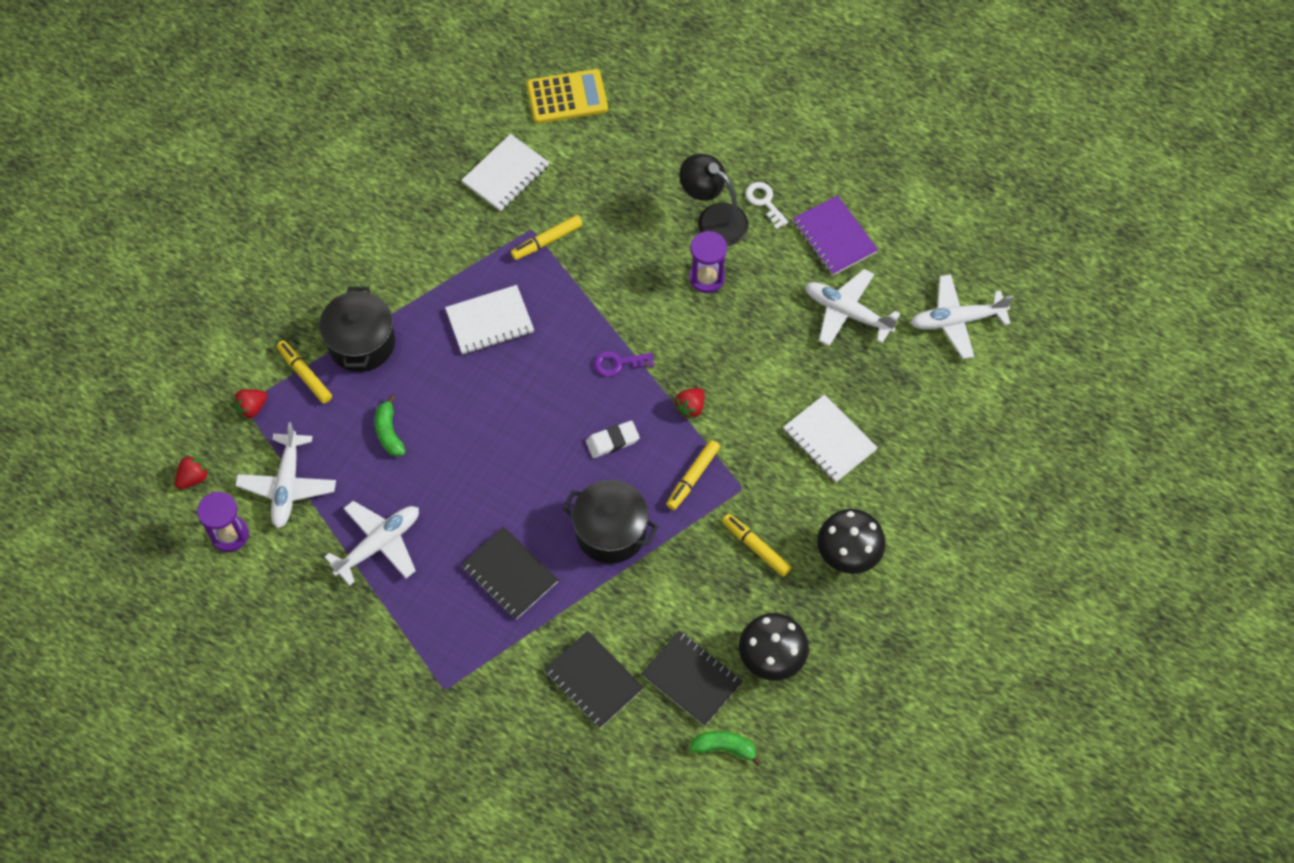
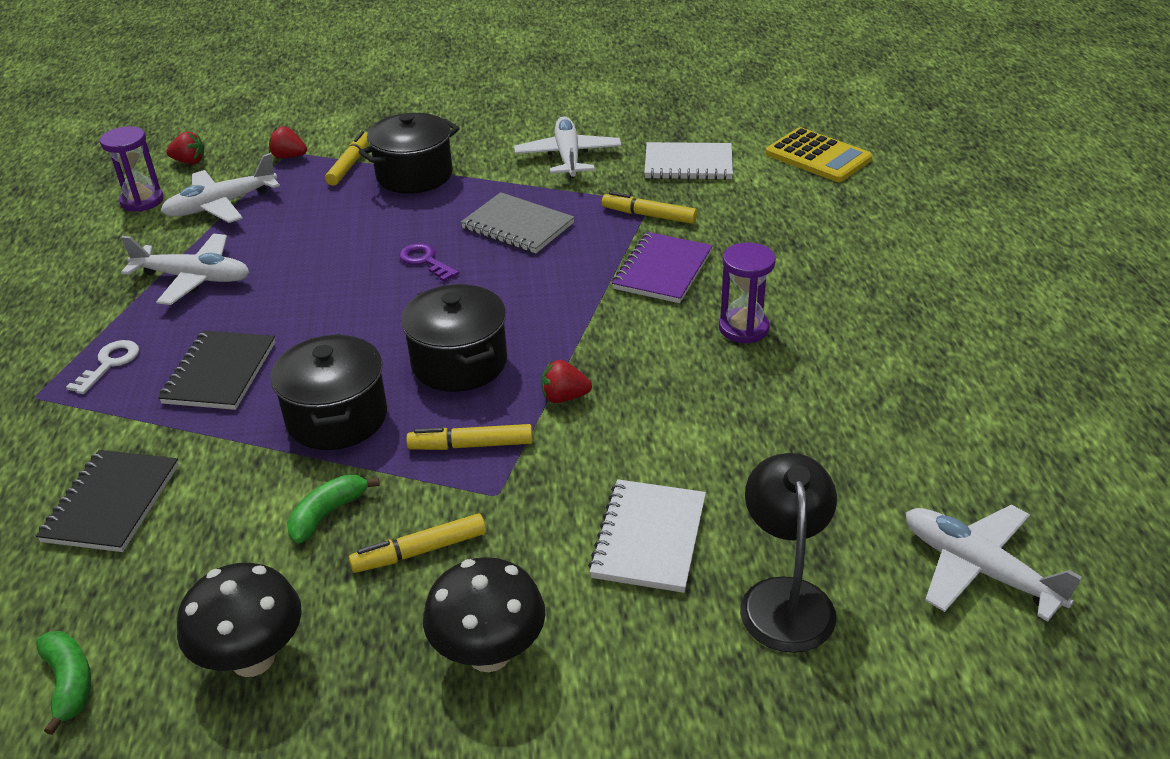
camera: 55 degrees right, 25 degrees down
green banana [375,395,406,457] -> green banana moved to [287,474,380,543]
white notebook [445,285,534,355] -> grey notebook [461,192,575,253]
white eraser [586,420,640,458] -> black pot [401,284,507,392]
purple key [594,351,654,377] -> purple key moved to [399,243,459,282]
black notebook [641,631,743,726] -> none
black lamp [679,154,749,246] -> black lamp moved to [740,453,837,653]
yellow marker [722,514,791,577] -> yellow marker turned 120 degrees counterclockwise [349,514,486,573]
white key [745,182,789,229] -> white key moved to [66,340,139,394]
purple notebook [793,195,878,275] -> purple notebook moved to [612,232,713,303]
white plane [805,269,900,346] -> white plane moved to [514,116,622,178]

